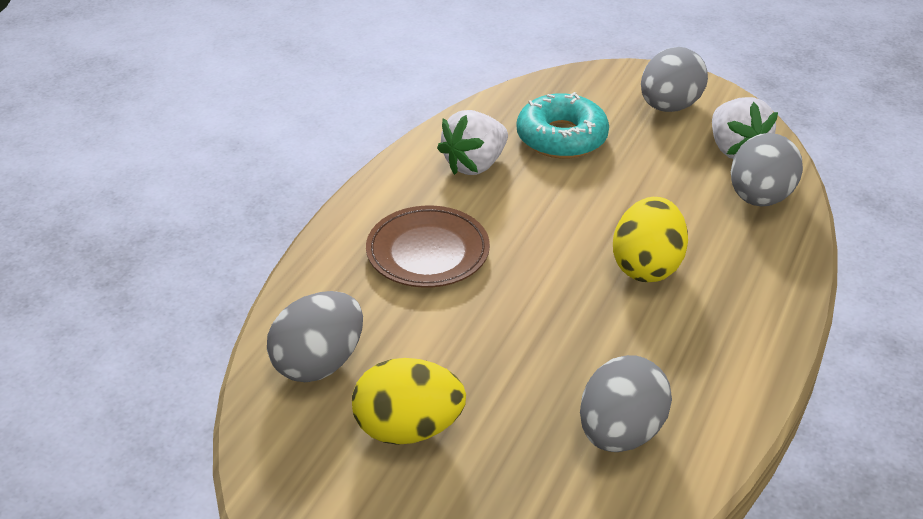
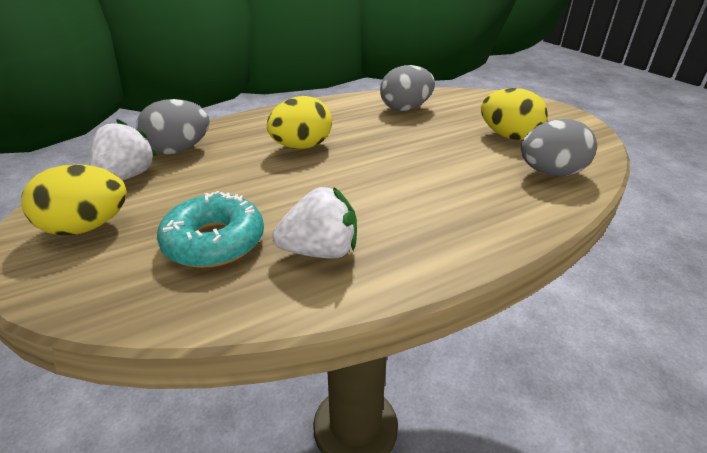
camera: 145 degrees left, 5 degrees down
brown plate [366,206,490,288] -> none
grey egg [641,47,708,112] -> yellow egg [21,164,127,236]

